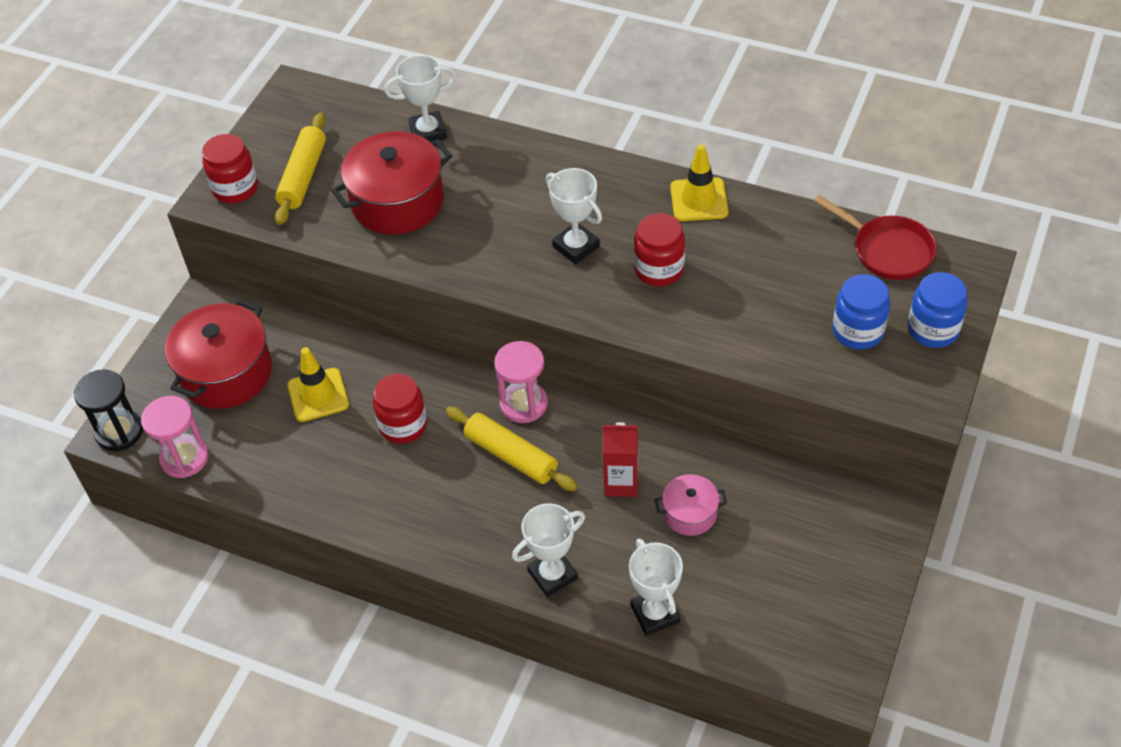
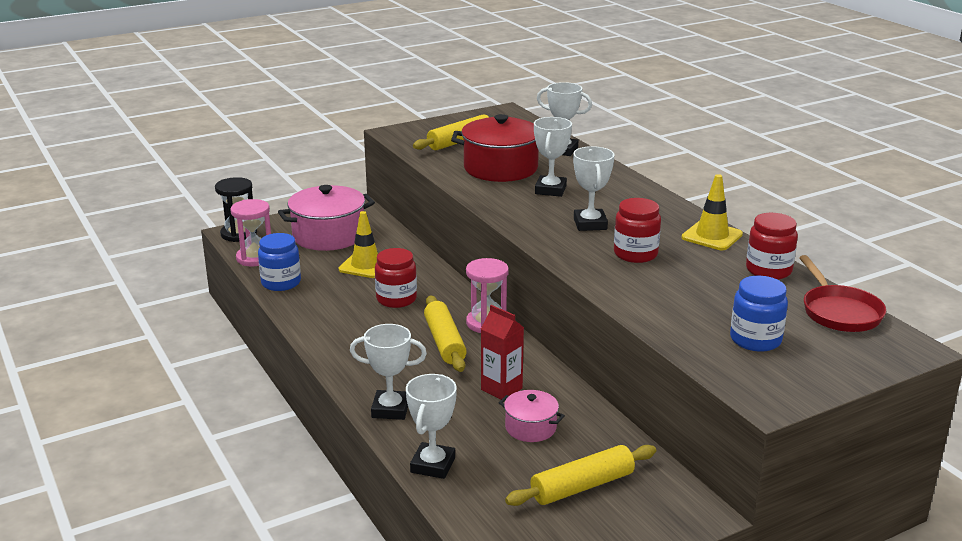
camera: 35 degrees right, 25 degrees down
red pot [165,299,272,409] -> pink pot [278,185,375,251]
red jar [202,134,258,204] -> red jar moved to [746,213,798,280]
blue jar [908,272,968,348] -> blue jar moved to [258,233,301,291]
none -> yellow rolling pin [505,445,656,506]
none -> white trophy [534,117,572,197]

